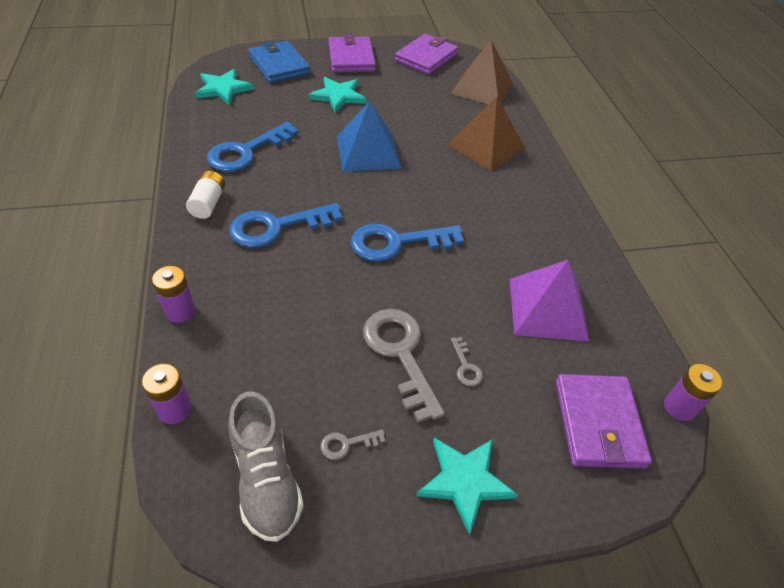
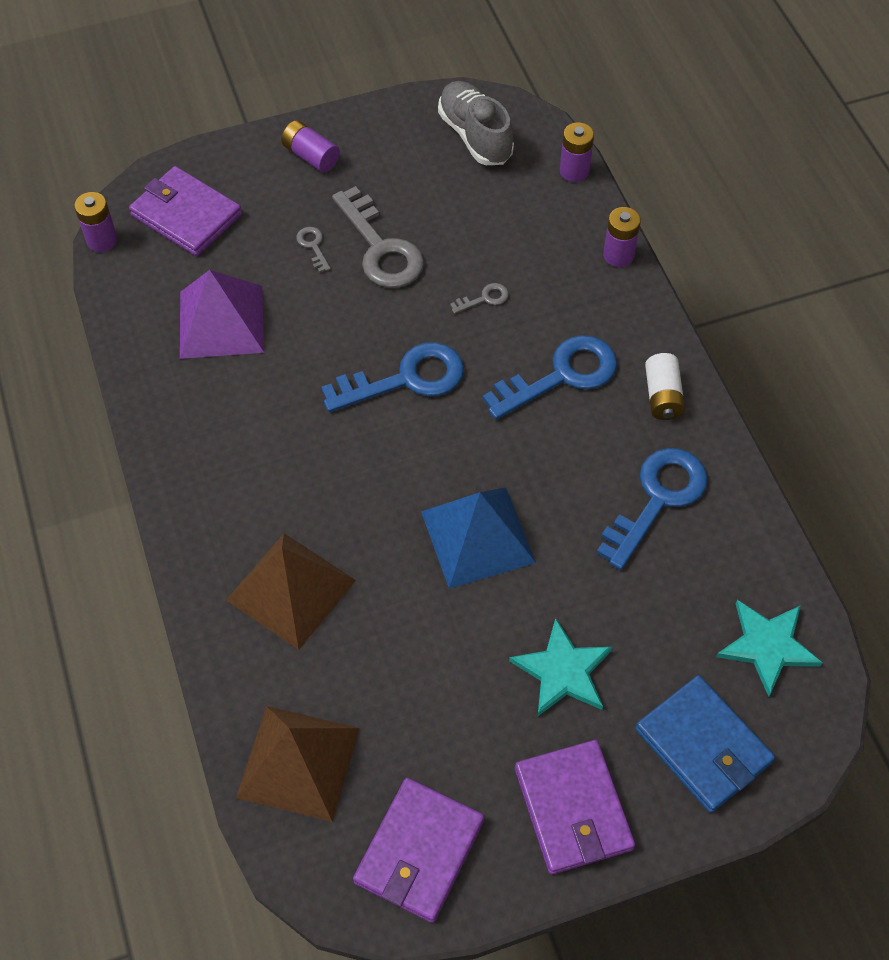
camera: 175 degrees right, 10 degrees up
grey key [320,429,385,460] -> grey key moved to [450,283,509,314]
turquoise star [416,438,518,535] -> purple battery [281,120,340,172]
purple wallet [556,374,652,469] -> purple wallet turned 45 degrees counterclockwise [129,166,242,256]

